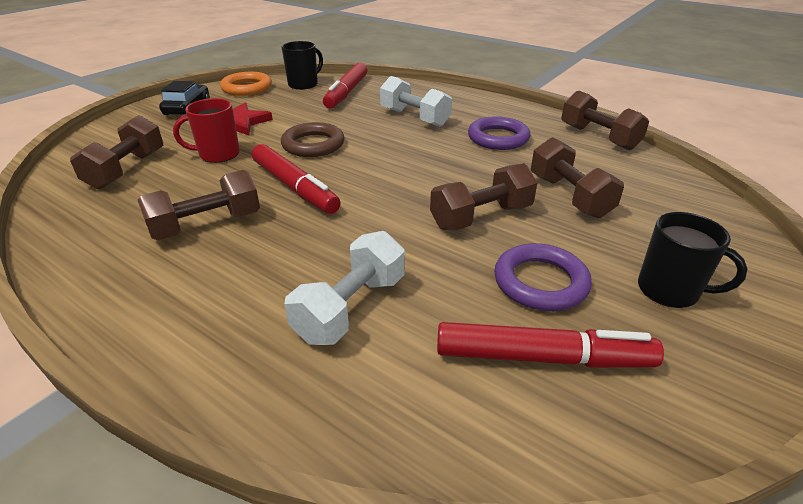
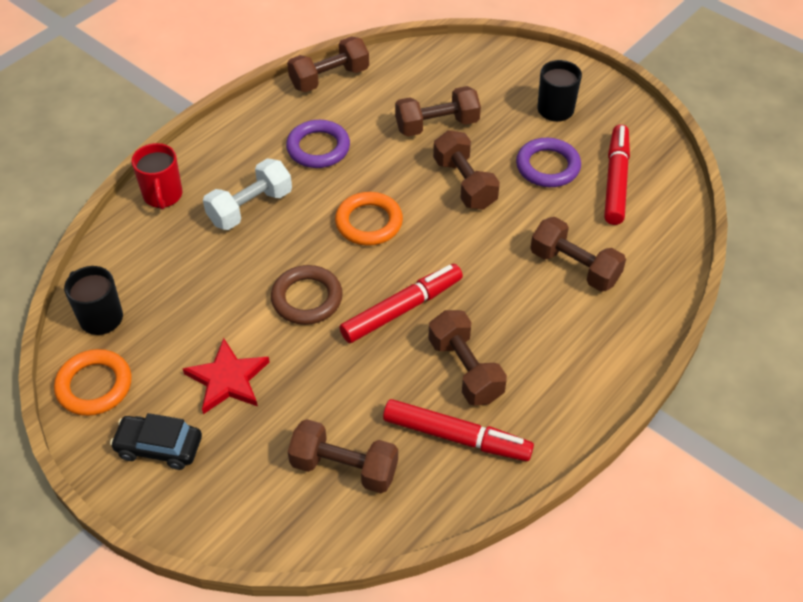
camera: 85 degrees left, 15 degrees up
red mug [173,98,240,163] -> red mug moved to [131,143,182,210]
white dumbbell [285,231,405,345] -> brown dumbbell [530,217,626,292]
red marker [323,63,367,108] -> red marker moved to [383,399,534,461]
none -> orange ring [335,192,403,246]

